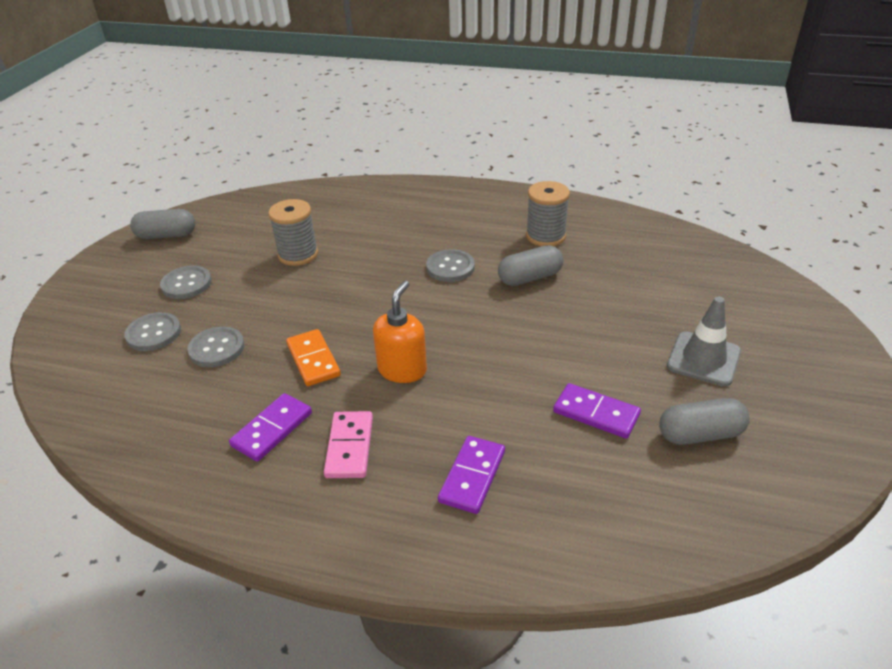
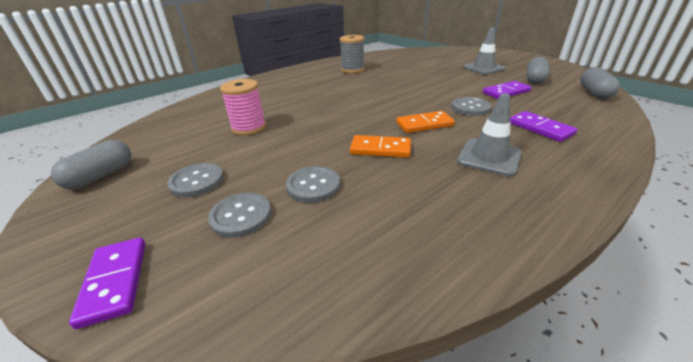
camera: 55 degrees left, 5 degrees down
purple domino [229,393,312,462] -> purple domino moved to [69,237,145,329]
grey spool [268,199,318,266] -> pink spool [220,79,266,135]
pink domino [324,411,373,478] -> grey traffic cone [457,93,522,176]
orange soap dispenser [373,281,427,383] -> orange domino [396,111,455,133]
grey button [426,249,475,282] -> grey button moved to [451,97,491,116]
grey capsule [498,245,563,286] -> grey capsule moved to [580,67,620,99]

